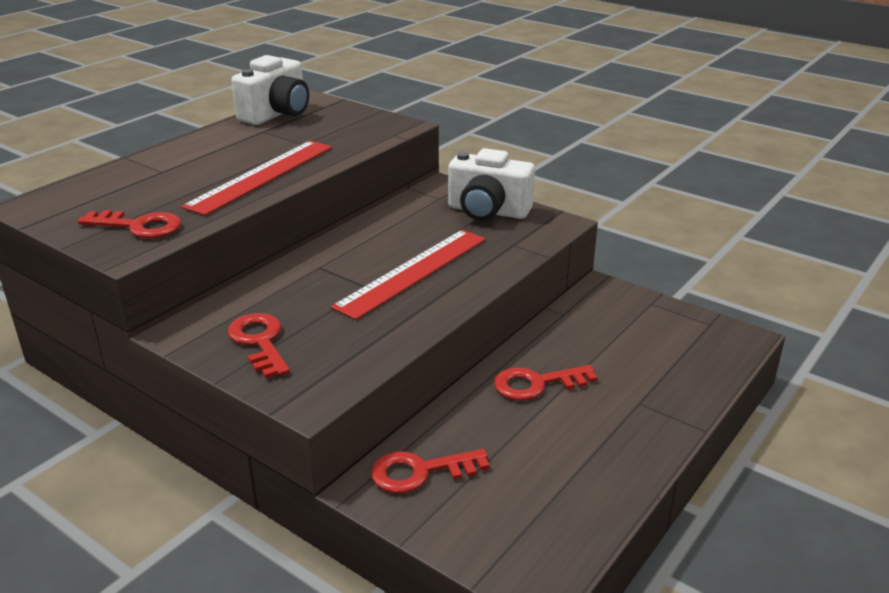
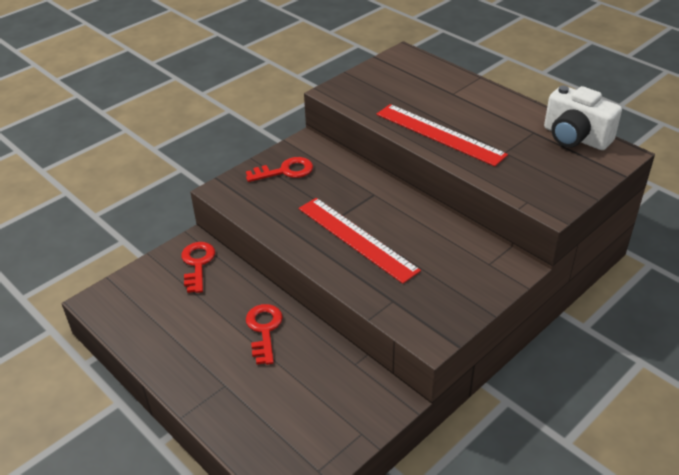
camera: 100 degrees right, 10 degrees up
red key [78,210,181,239] -> none
white camera [448,148,535,221] -> none

